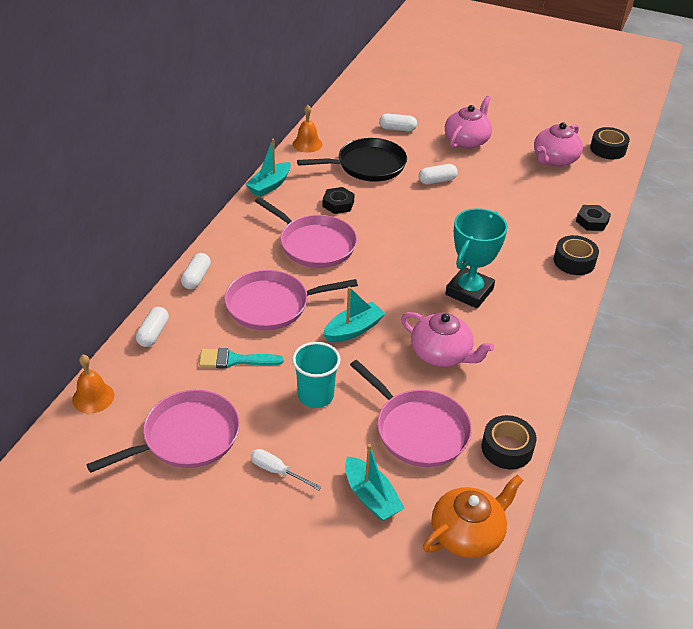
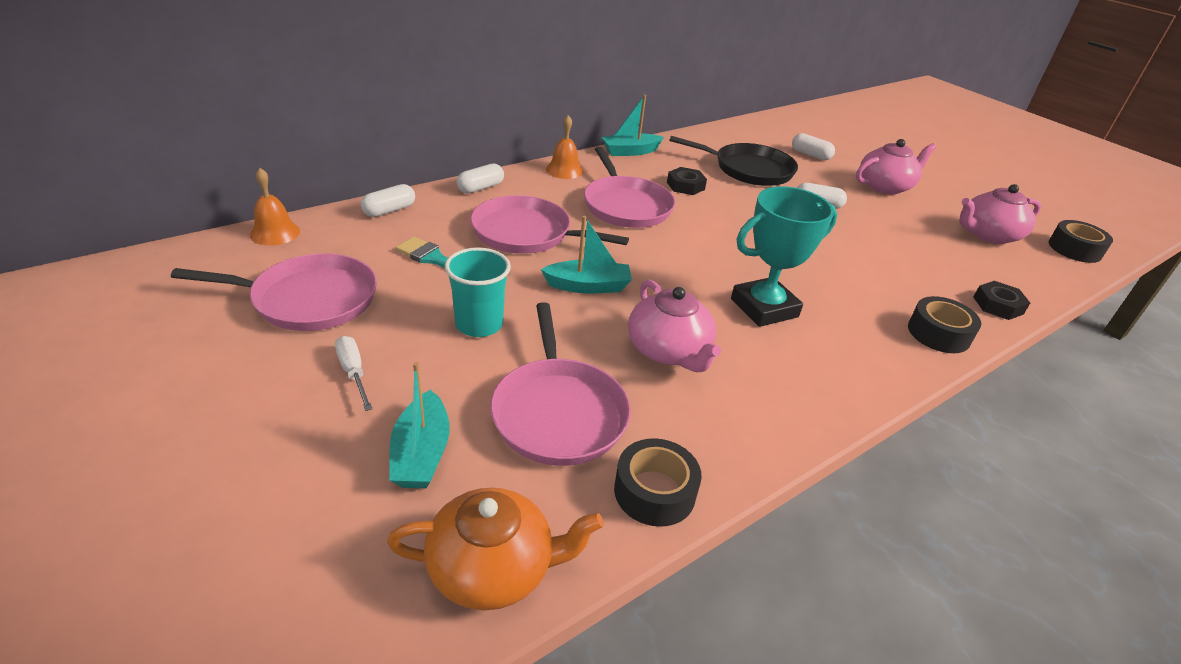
camera: 30 degrees right, 5 degrees down
orange bell [293,105,322,153] -> orange bell moved to [546,115,583,179]

